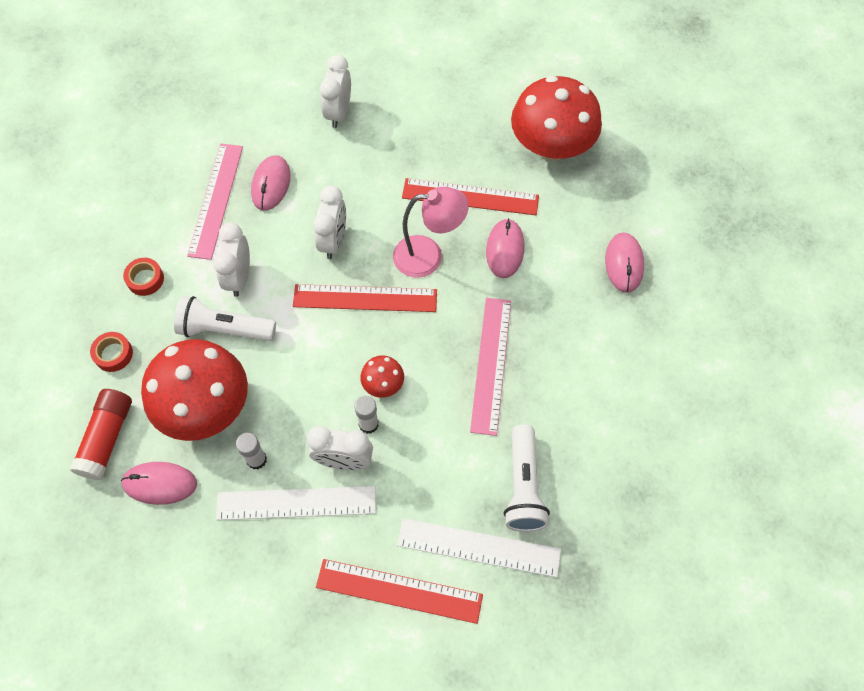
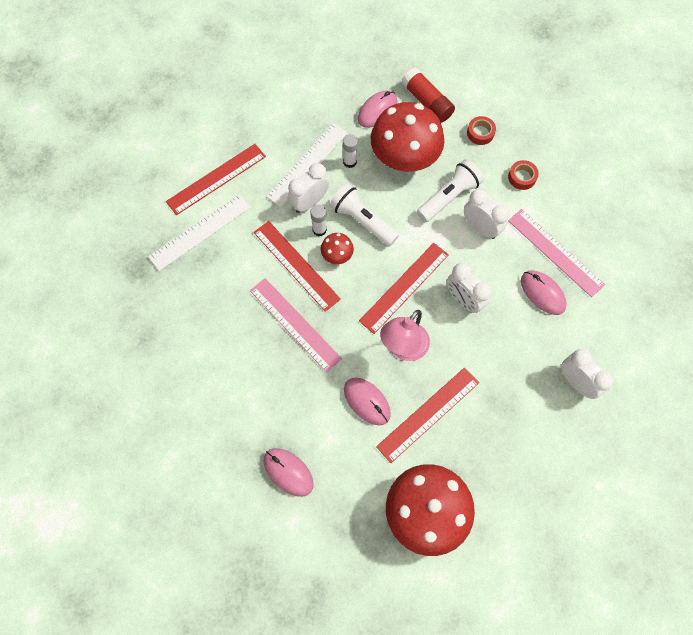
camera: 130 degrees right, 5 degrees up
white flashlight [504,424,550,532] -> white flashlight moved to [330,183,399,246]
none -> red ruler [254,221,341,312]

